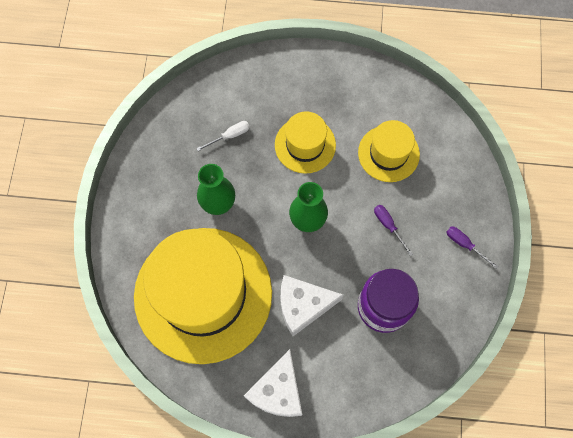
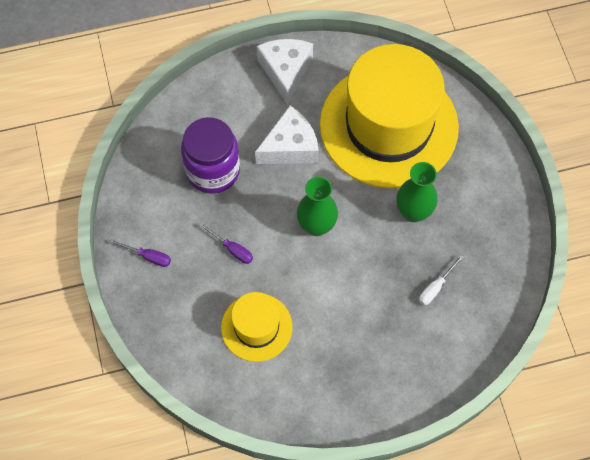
camera: 160 degrees right, 5 degrees down
yellow hat [275,111,336,174] -> none

